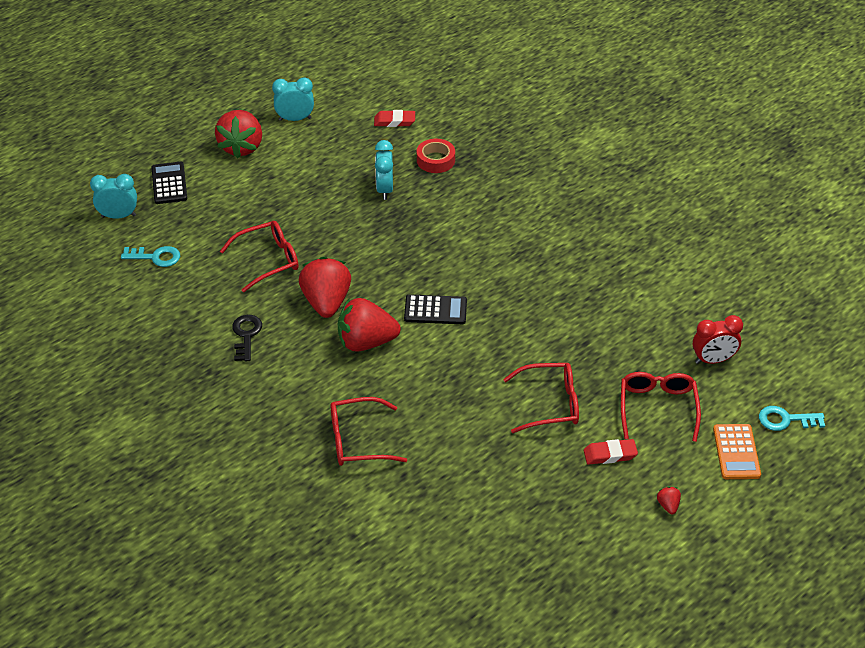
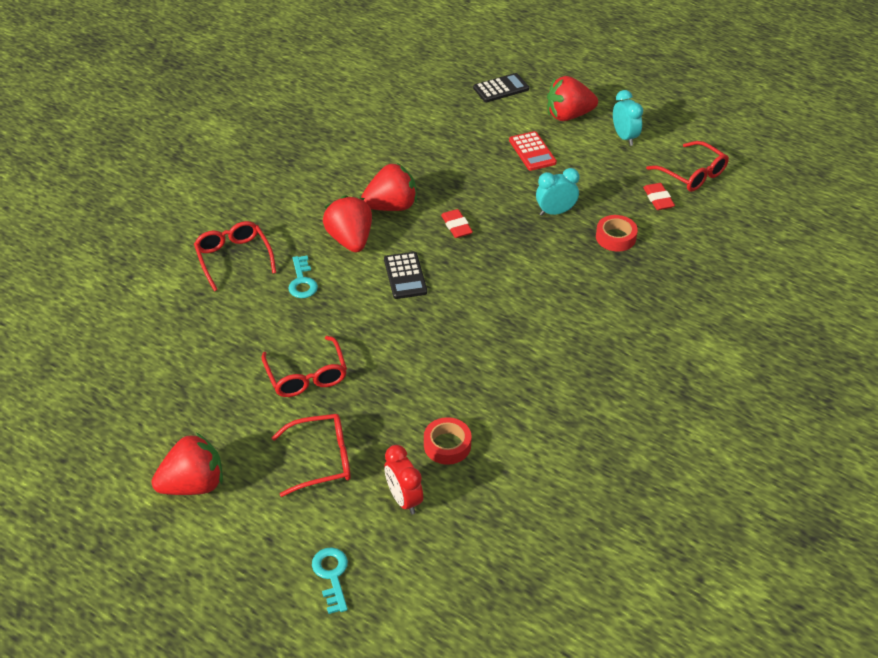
camera: 75 degrees right, 0 degrees up
turquoise clock [90,174,137,219] -> none
turquoise key [121,246,180,267] -> turquoise key moved to [288,256,318,298]
red glasses [220,221,299,292] -> red glasses moved to [646,141,729,192]
black key [232,315,262,362] -> none
red eraser [584,439,638,465] -> red eraser moved to [441,209,473,238]
red strawberry [657,486,681,514] -> red strawberry [151,433,223,495], size x2.45
orange calculator [713,424,761,479] -> none
none -> red tape [424,417,472,465]
none -> red calculator [509,131,557,171]

